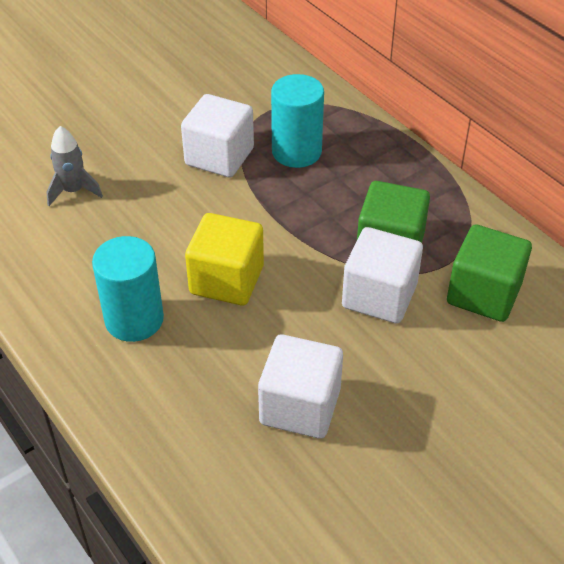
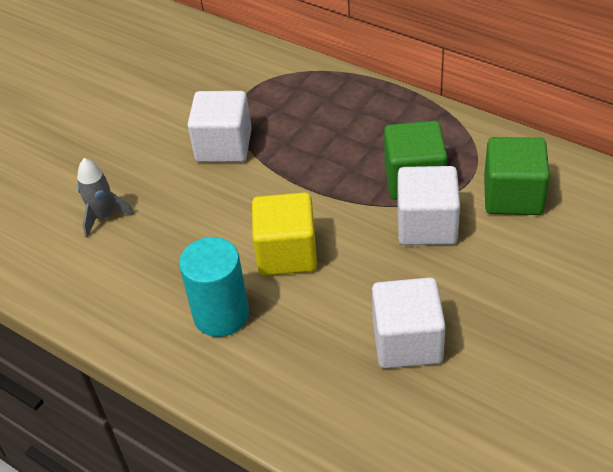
camera: 15 degrees left, 0 degrees up
turquoise cylinder [271,74,324,168] -> none

